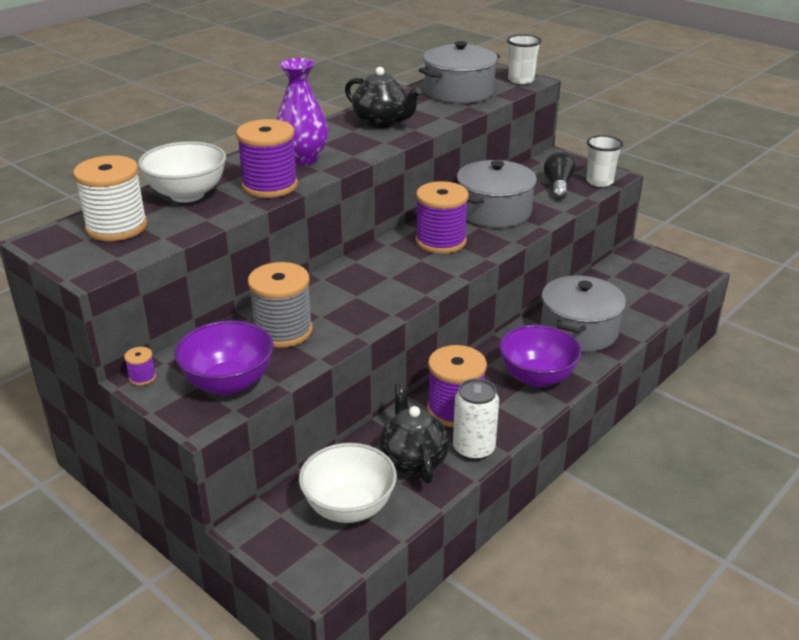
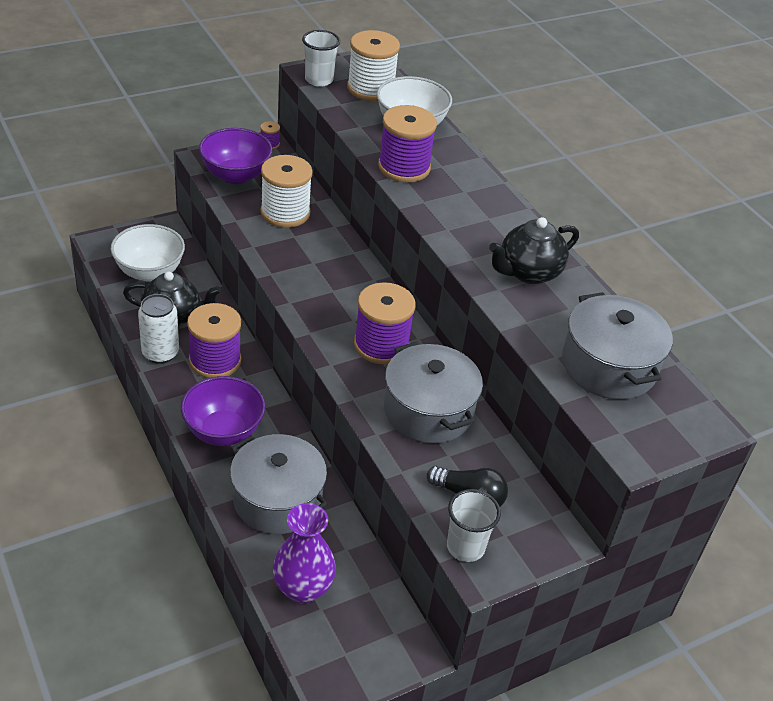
camera: 105 degrees right, 10 degrees up
grey spool [248,262,313,348] -> white spool [260,155,313,228]
purple vase [276,58,328,166] -> purple vase moved to [273,503,336,604]
white cup [507,34,542,84] -> white cup moved to [302,30,340,87]

